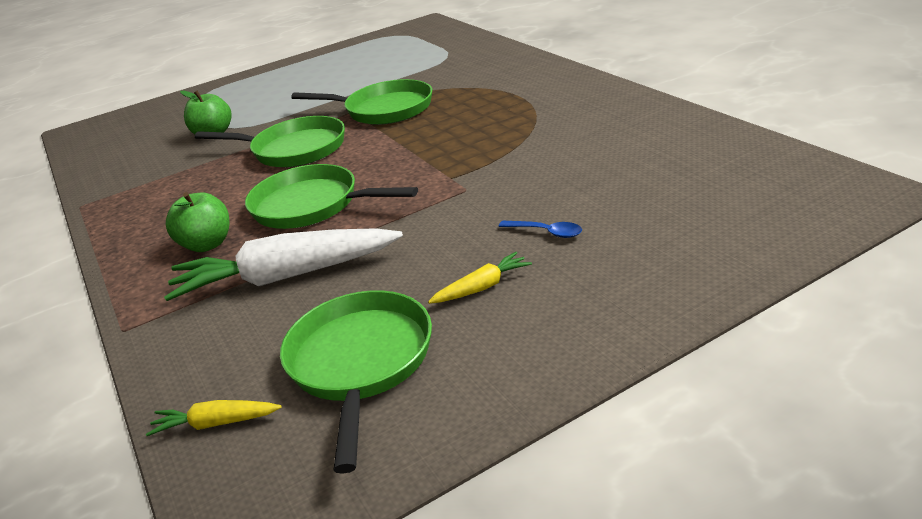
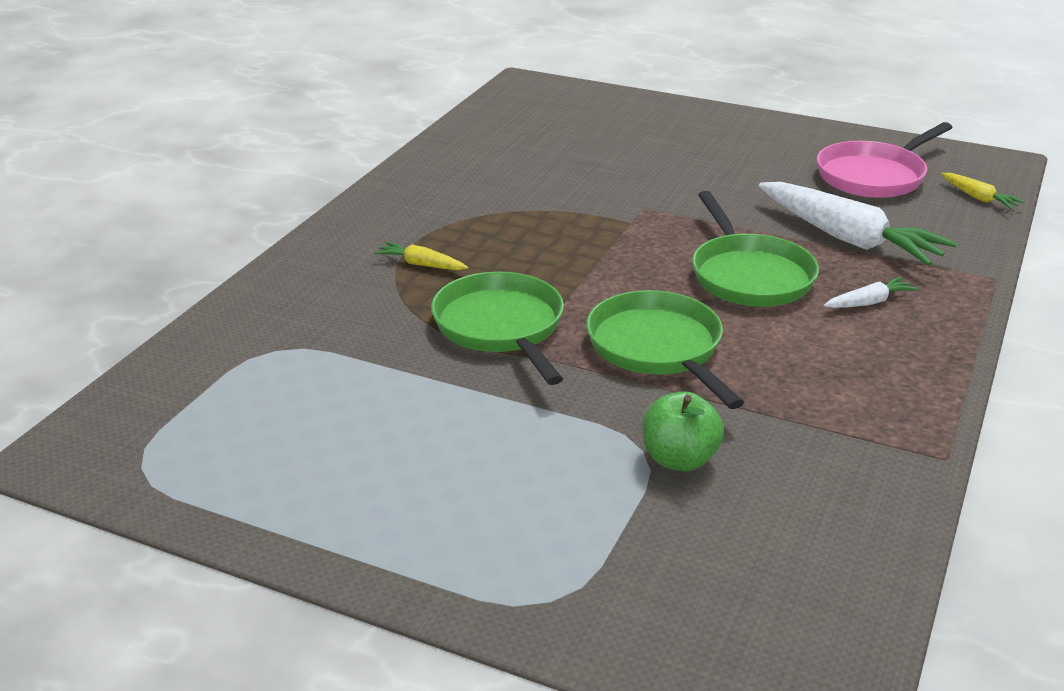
camera: 130 degrees left, 0 degrees up
green apple [166,192,229,252] -> white carrot [824,277,918,308]
green pan [280,290,432,474] -> pink pan [817,122,953,198]
yellow carrot [428,252,532,304] -> yellow carrot moved to [374,242,468,270]
blue spoon [498,221,582,238] -> none

